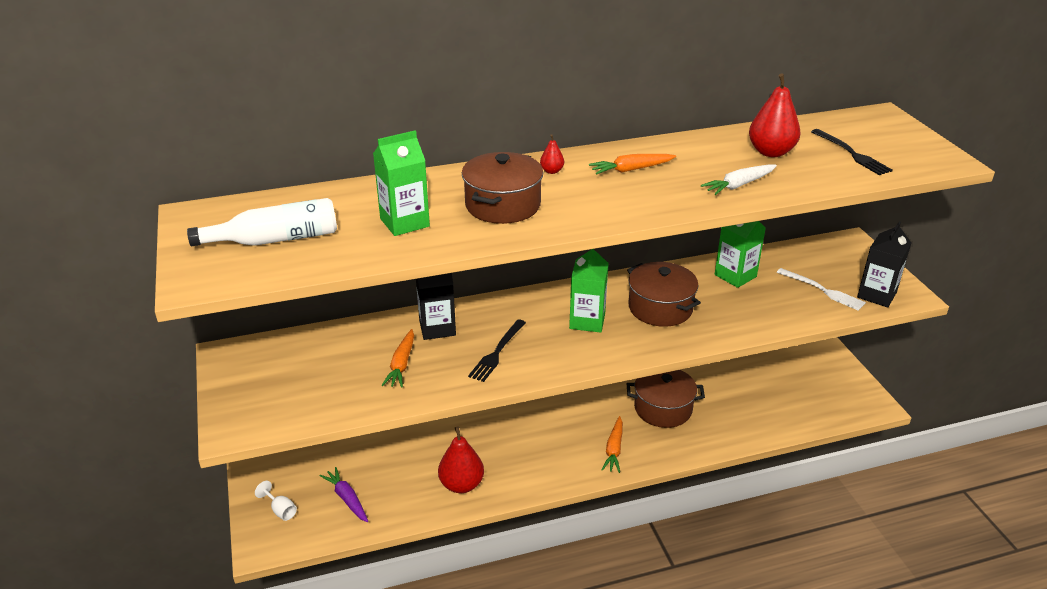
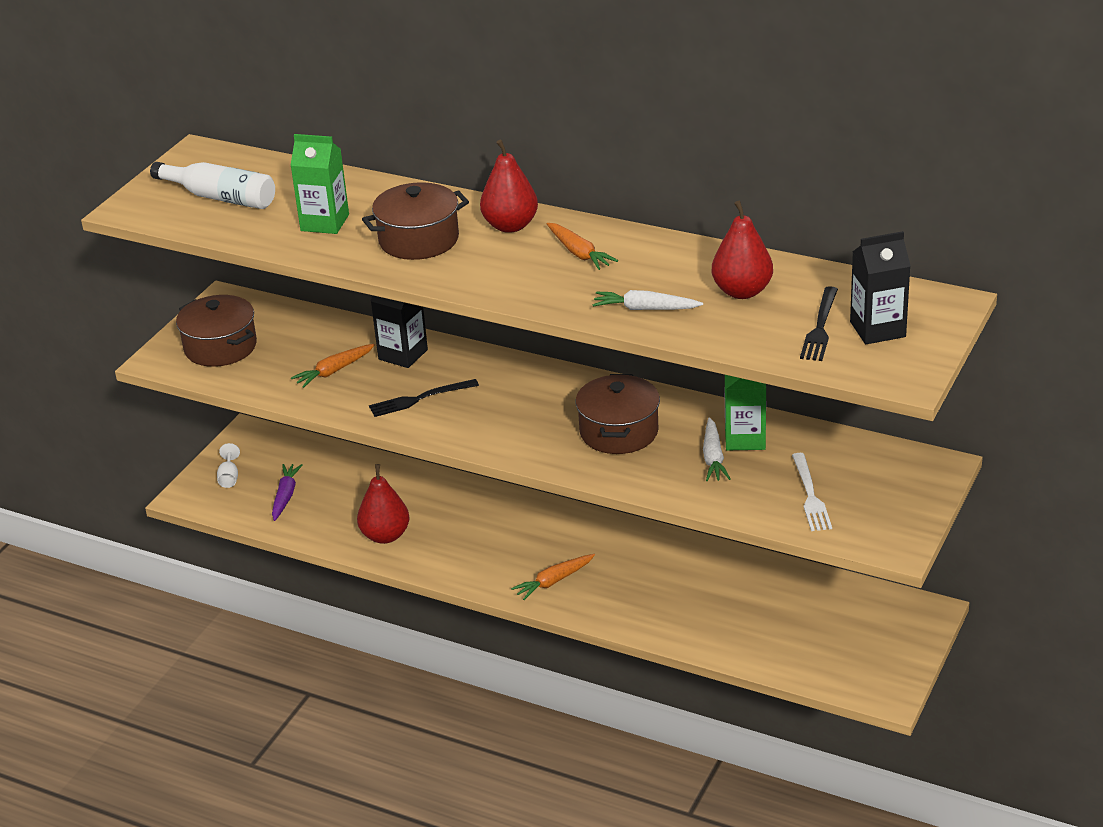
camera: 45 degrees right, 0 degrees up
red pear [540,134,564,174] -> red pear [480,140,538,233], size x2.11
green carton [569,249,609,333] -> none
orange carrot [589,154,676,175] -> orange carrot turned 150 degrees counterclockwise [547,223,618,270]
brown pot [627,370,705,428] -> brown pot moved to [176,295,257,367]
black carton [857,221,911,307] -> black carton moved to [850,231,911,344]
none -> white carrot [703,417,731,481]

